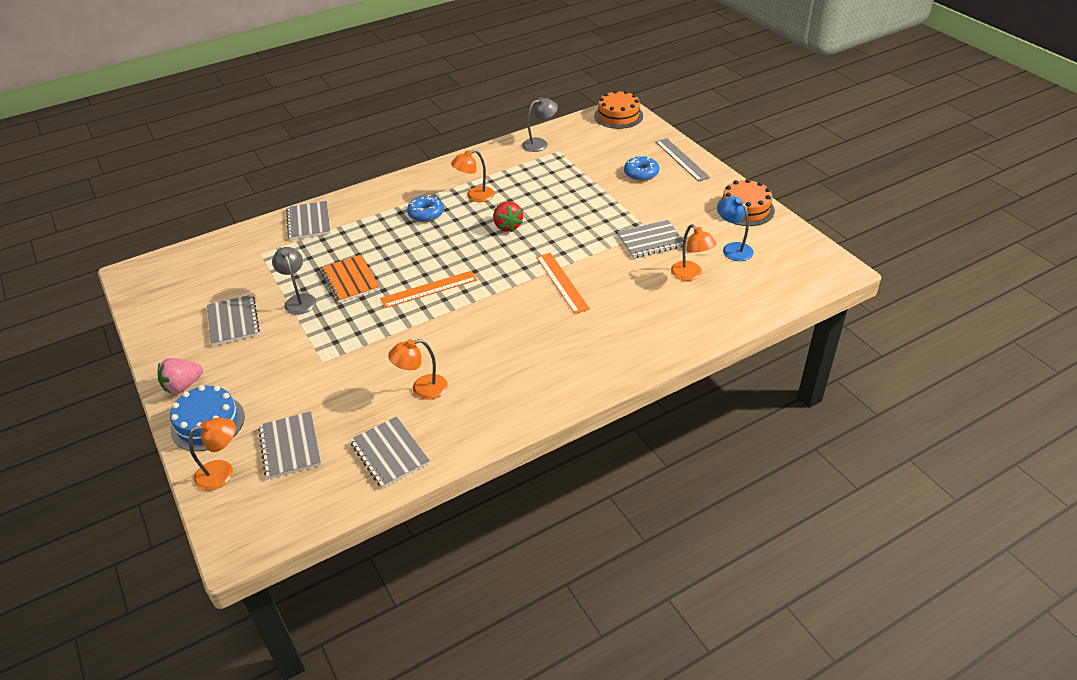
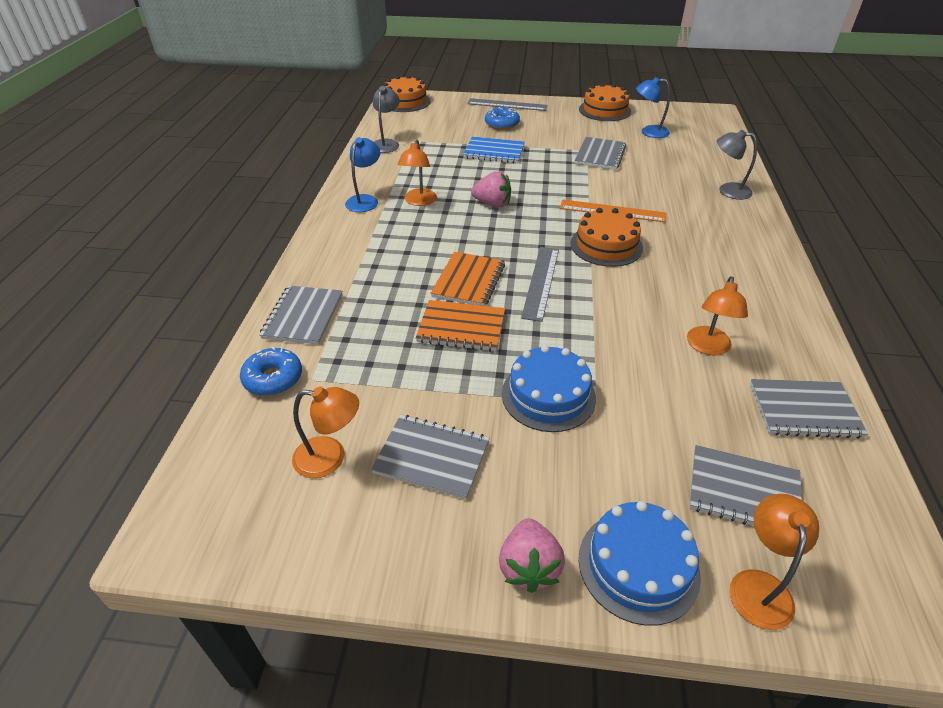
camera: 55 degrees left, 0 degrees up
grey lamp [272,247,316,315] -> grey lamp moved to [716,130,757,200]
grey notebook [286,201,331,240] -> grey notebook turned 75 degrees clockwise [259,286,343,345]
orange ruler [380,271,477,308] -> grey ruler [521,247,559,322]
blue donut [407,195,444,222] -> blue donut moved to [240,347,302,396]
red strawberry [493,201,523,232] -> pink strawberry [471,171,511,208]
orange lamp [671,224,717,281] -> orange lamp moved to [292,386,359,478]
none -> blue lamp [345,137,380,212]
none -> orange notebook [431,252,505,306]
none -> blue notebook [463,137,525,163]
none -> blue cake [502,345,596,432]
none -> orange cake [570,208,643,267]

